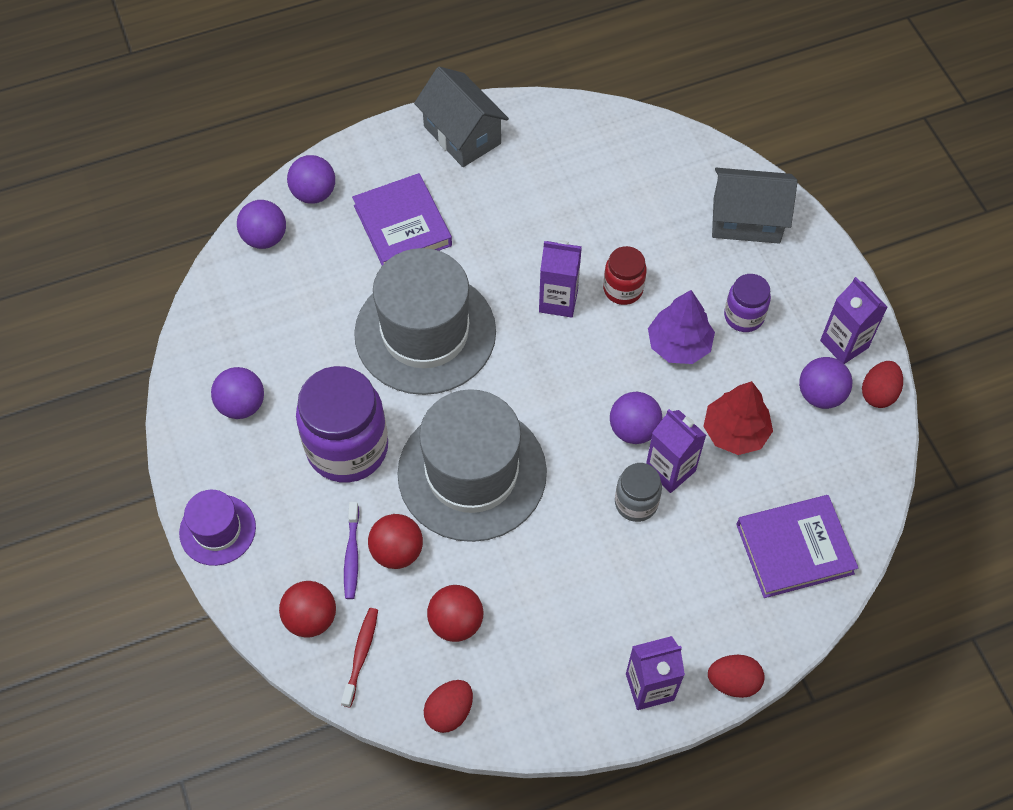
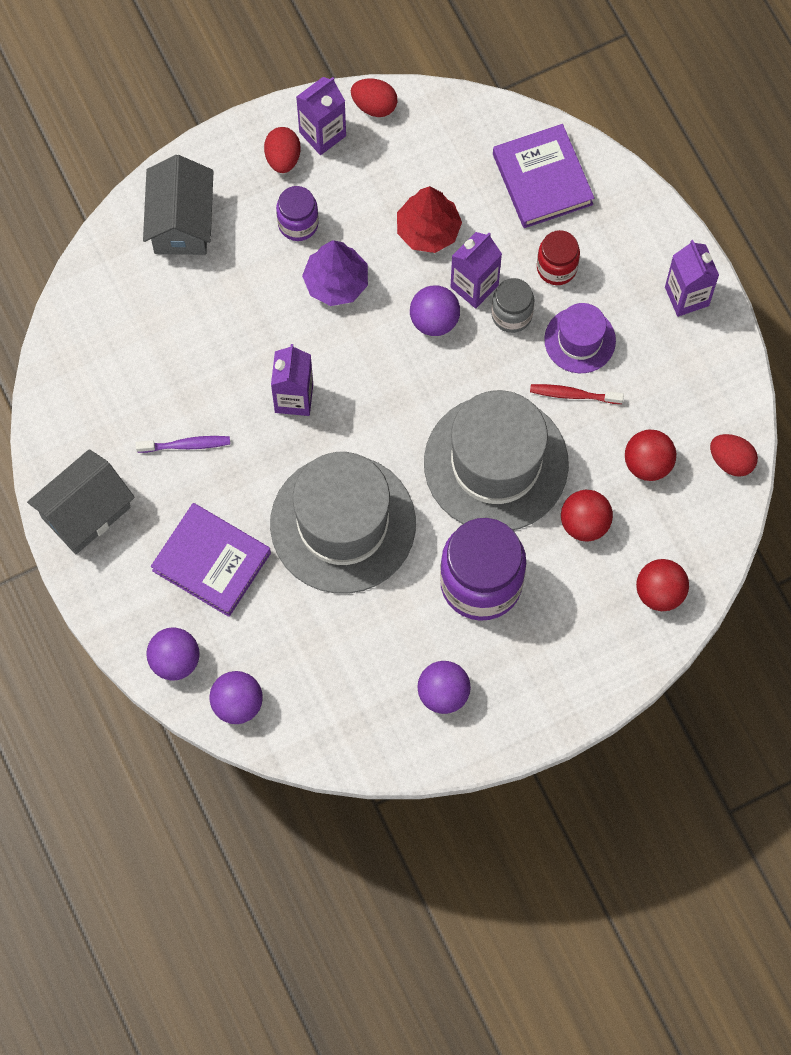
camera: 95 degrees left, 10 degrees up
purple hat [179,490,256,566] -> purple hat moved to [544,303,616,373]
red toothbrush [341,608,378,707] -> red toothbrush moved to [530,384,624,404]
purple toothbrush [344,502,359,599] -> purple toothbrush moved to [136,436,230,453]
purple book [352,173,452,266] -> purple book turned 60 degrees clockwise [151,503,271,617]
red jar [603,246,647,305] -> red jar moved to [537,230,580,285]
red egg [708,655,765,698] -> red egg moved to [264,127,300,173]
purple ball [799,357,852,409] -> none

